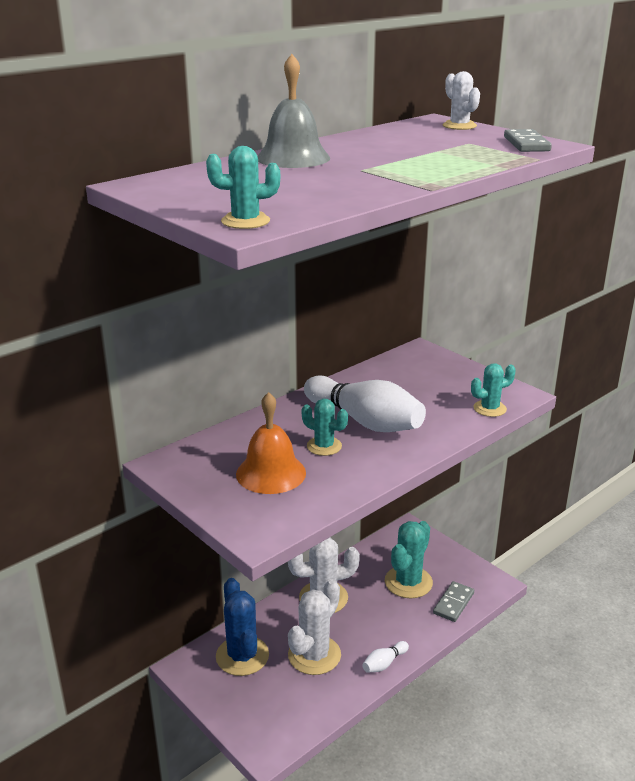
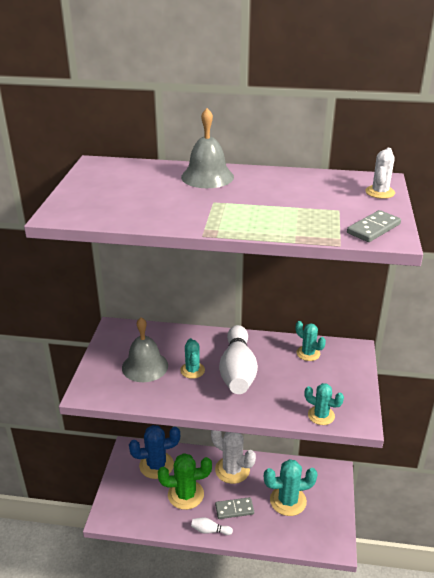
camera: 50 degrees right, 5 degrees up
turquoise cactus [206,146,280,229] -> turquoise cactus moved to [296,321,326,361]
blue cactus [216,578,269,676] -> blue cactus turned 45 degrees clockwise [129,425,180,479]
orange bell [236,392,306,494] -> grey bell [122,317,168,382]
white cactus [288,579,341,675] -> green cactus [158,453,212,510]
grey domino [433,581,474,622] -> grey domino moved to [215,497,254,519]

